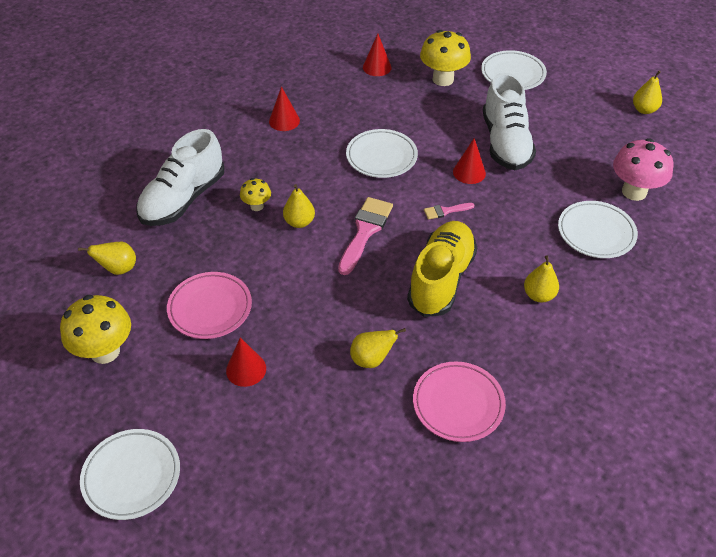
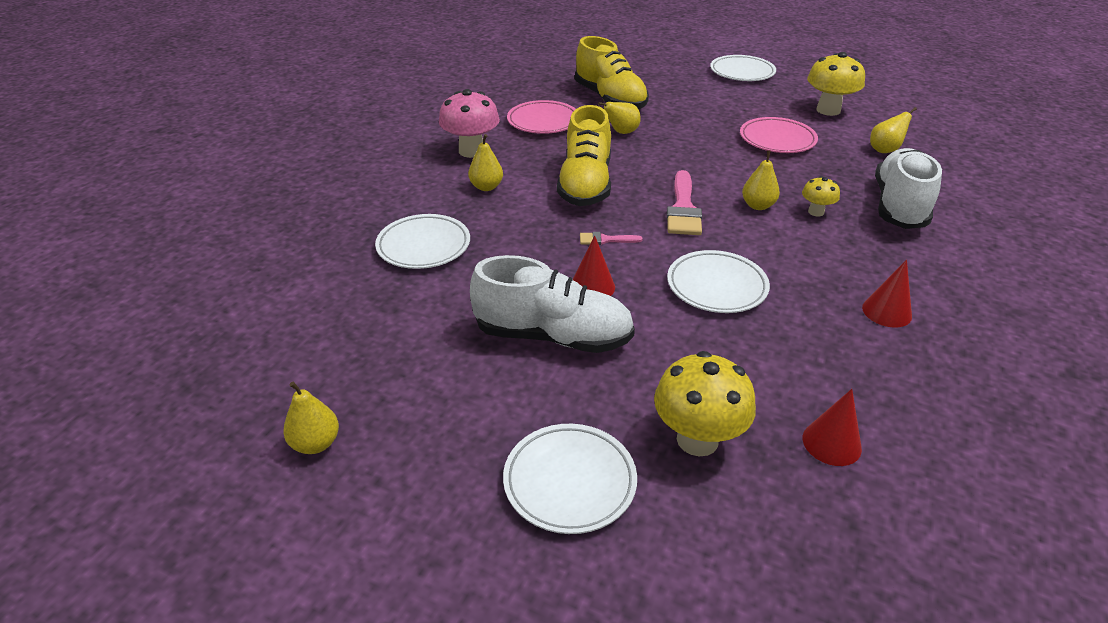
camera: 165 degrees right, 10 degrees down
red cone [226,337,266,387] -> none
pink brush [424,203,474,220] -> pink brush turned 150 degrees counterclockwise [580,232,642,245]
white shoe [483,73,536,170] -> white shoe turned 120 degrees clockwise [470,255,635,353]
pink mushroom [613,139,674,201] -> pink mushroom moved to [439,89,500,158]
none -> yellow shoe [575,36,649,109]

